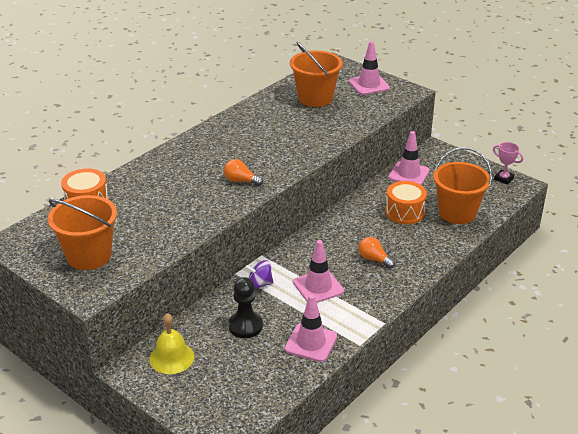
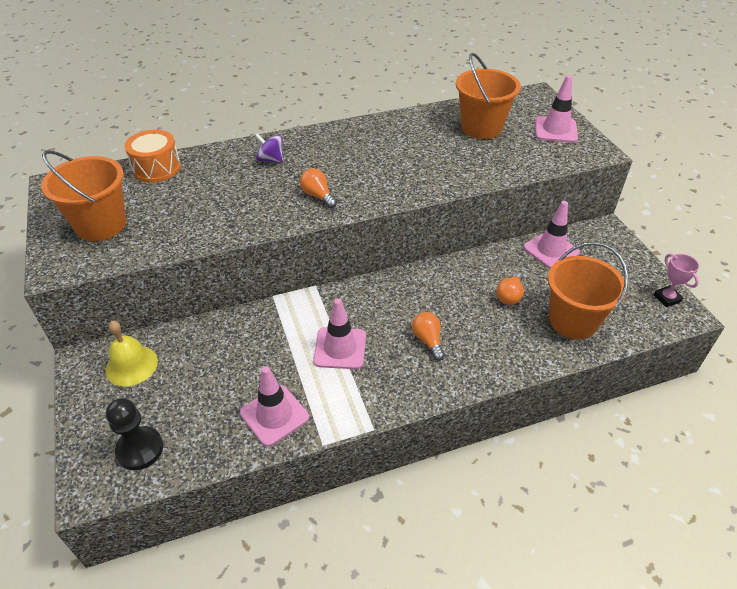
camera: 30 degrees right, 10 degrees up
black pawn [228,277,263,338] -> black pawn moved to [106,398,163,470]
purple spinning top [245,260,274,289] -> purple spinning top moved to [255,133,283,163]
orange drum [385,181,427,224] -> orange light bulb [496,272,524,305]

